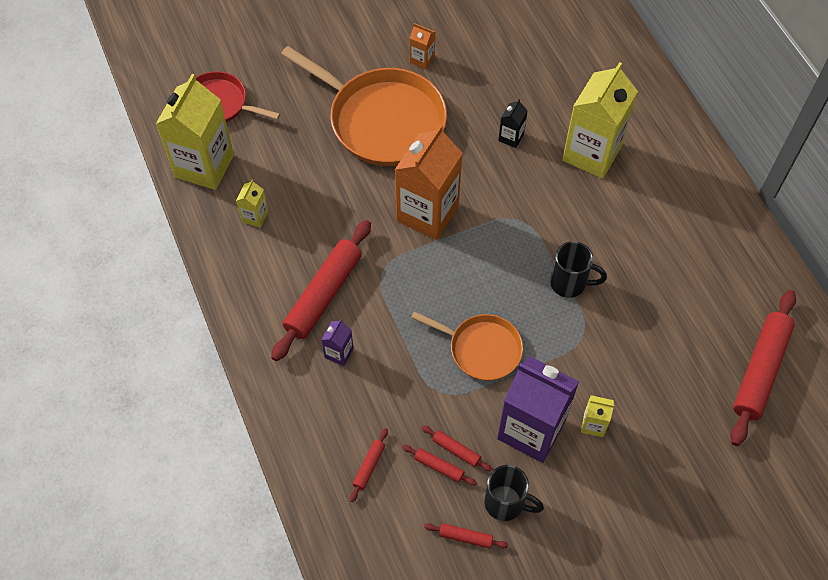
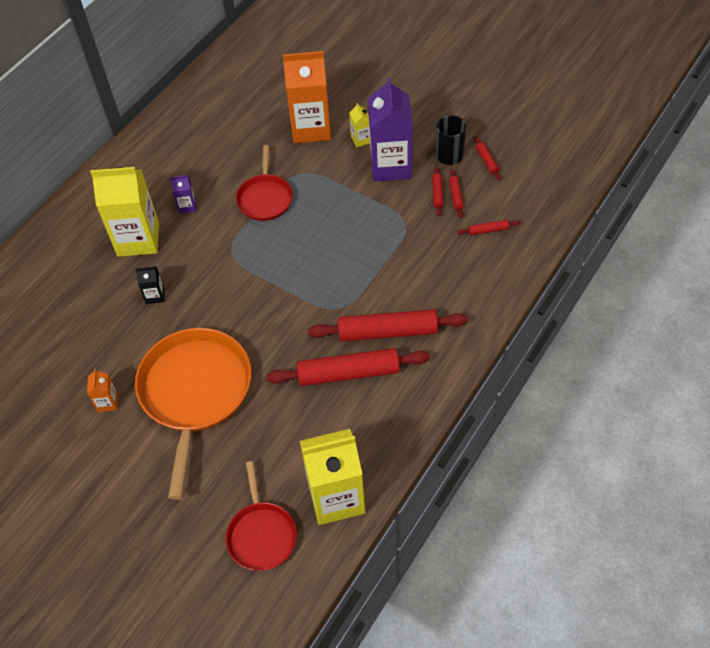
camera: 120 degrees left, 5 degrees down
yellow carton [236,180,268,228] -> none
purple carton [321,319,354,366] -> purple carton moved to [170,175,196,214]
orange carton [395,124,463,240] -> orange carton moved to [283,51,331,143]
orange pan [411,311,523,381] -> none
black mug [550,241,607,298] -> red pan [236,145,293,221]
red rolling pin [730,290,796,446] -> red rolling pin moved to [266,348,430,386]

